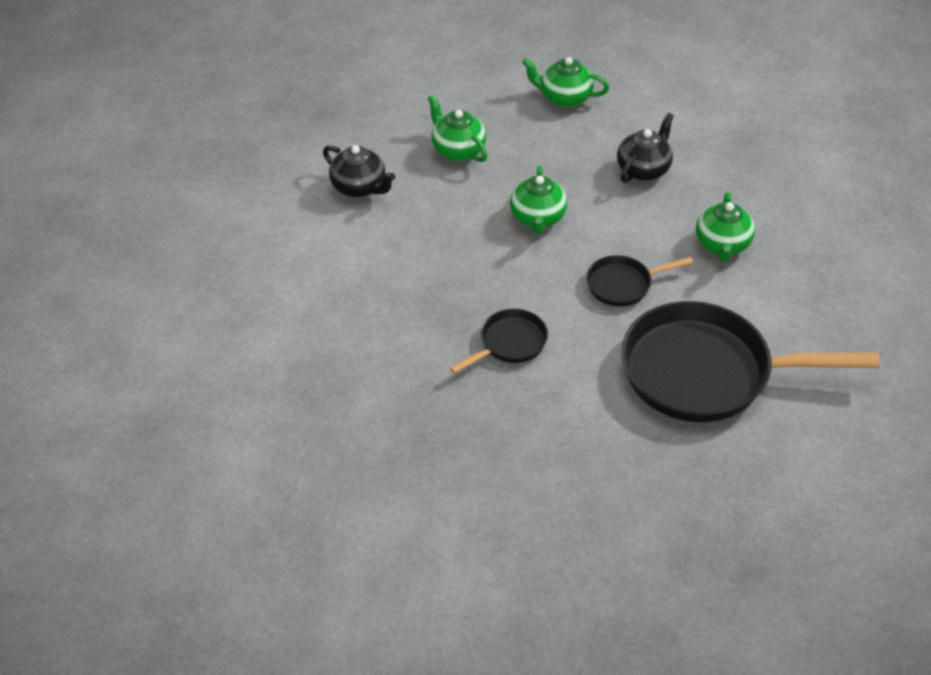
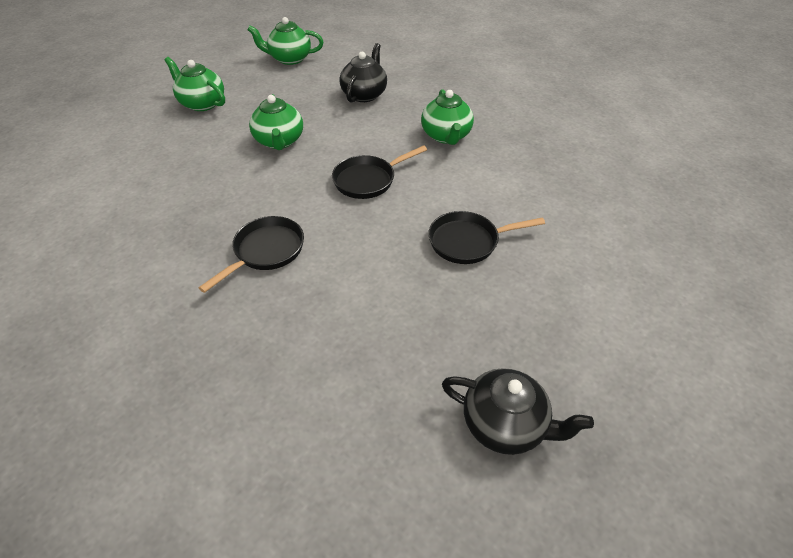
camera: 15 degrees left, 0 degrees up
black teapot [323,145,396,197] -> black teapot moved to [442,368,594,455]
black pan [621,301,880,422] -> black pan [428,211,545,264], size x0.46

